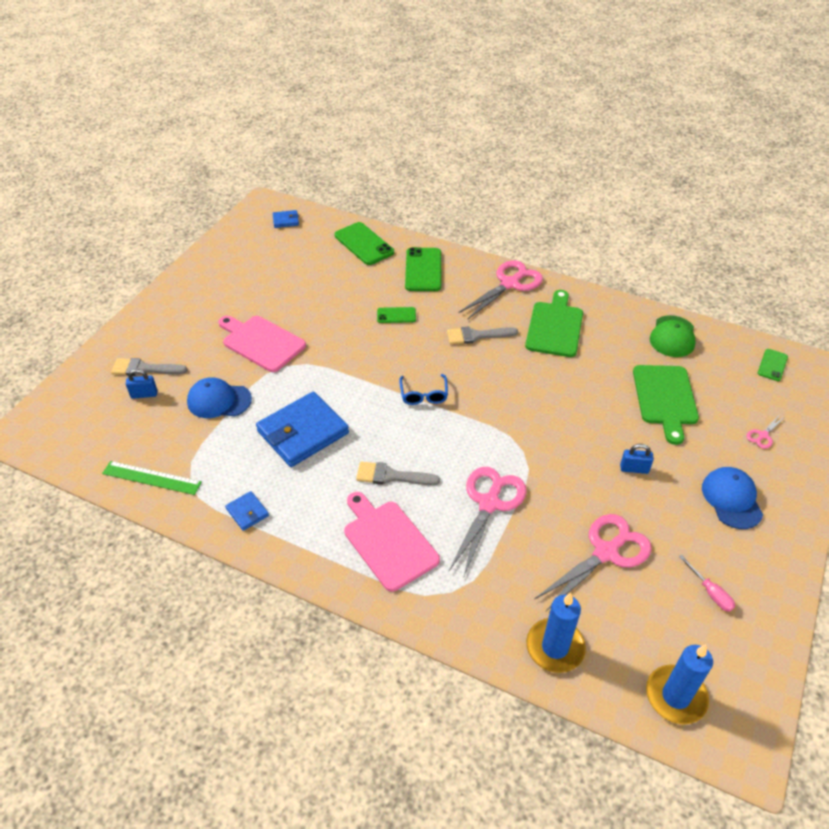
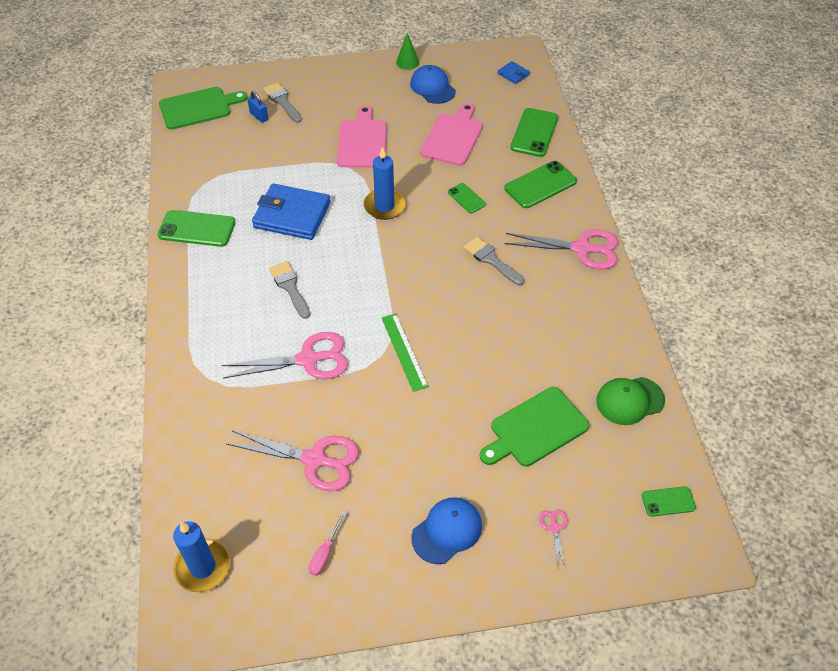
camera: 55 degrees right, 5 degrees up
green ruler [102,461,202,495] -> green ruler moved to [382,313,429,392]
blue cap [187,377,252,418] -> blue cap moved to [410,65,456,104]
blue wallet [225,491,269,531] -> green phone [158,210,235,247]
pink cutting board [344,492,440,592] -> pink cutting board moved to [420,103,483,166]
blue glasses [399,374,448,405] -> none
green cutting board [525,290,583,357] -> green cutting board moved to [159,87,248,130]
blue candle [526,592,586,673] -> blue candle moved to [363,147,406,220]
blue padlock [620,444,654,474] -> none
pink scissors [747,415,785,449] -> pink scissors turned 75 degrees clockwise [539,510,568,569]
none -> green cone [396,32,419,70]

